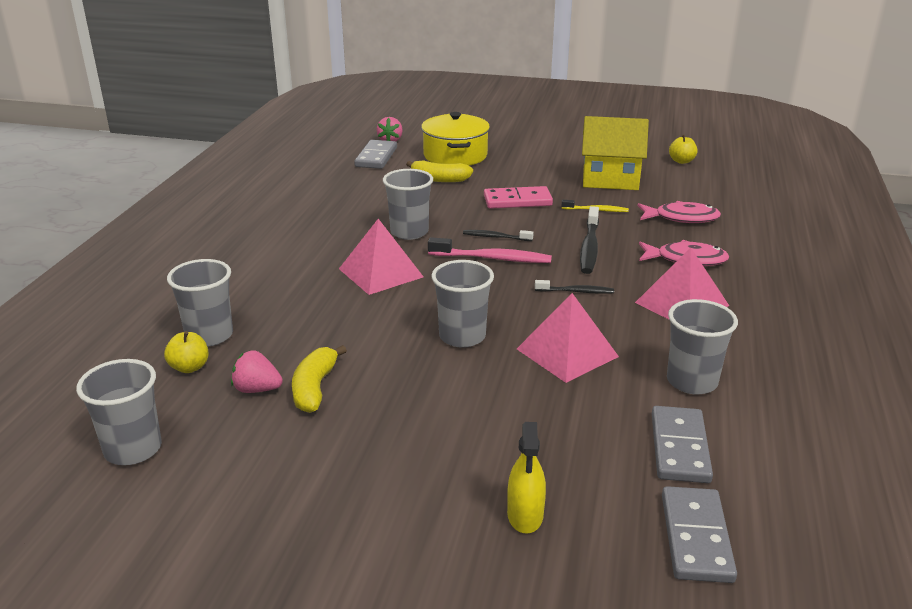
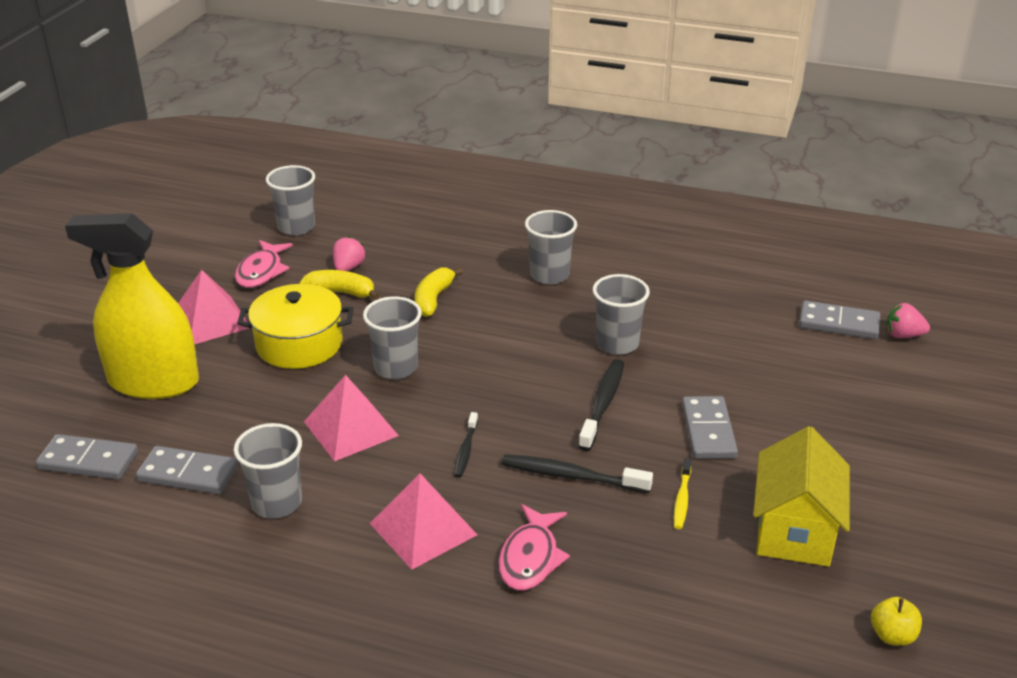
camera: 95 degrees right, 5 degrees up
yellow apple [164,331,208,373] -> none
grey cup [167,259,233,347] -> grey cup moved to [525,210,577,284]
pink pyramid [339,219,424,295] -> pink pyramid moved to [178,270,249,344]
yellow banana [406,160,473,182] -> yellow banana moved to [415,267,463,317]
yellow pot [421,112,490,166] -> yellow pot moved to [237,284,354,369]
pink toothbrush [428,237,552,263] -> none
black toothbrush [463,230,534,241] -> black toothbrush [578,359,624,451], size x1.68
pink domino [484,186,553,209] -> grey domino [682,396,738,459]
yellow spray bottle [507,422,546,534] -> yellow spray bottle [65,213,199,399], size x2.30
pink fish [637,201,721,223] -> pink fish moved to [235,240,293,288]

